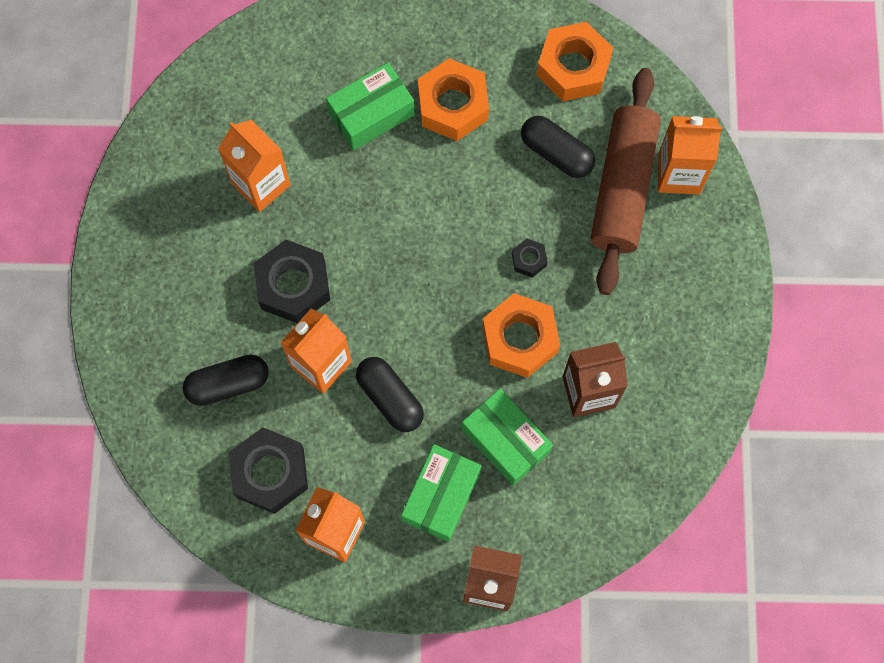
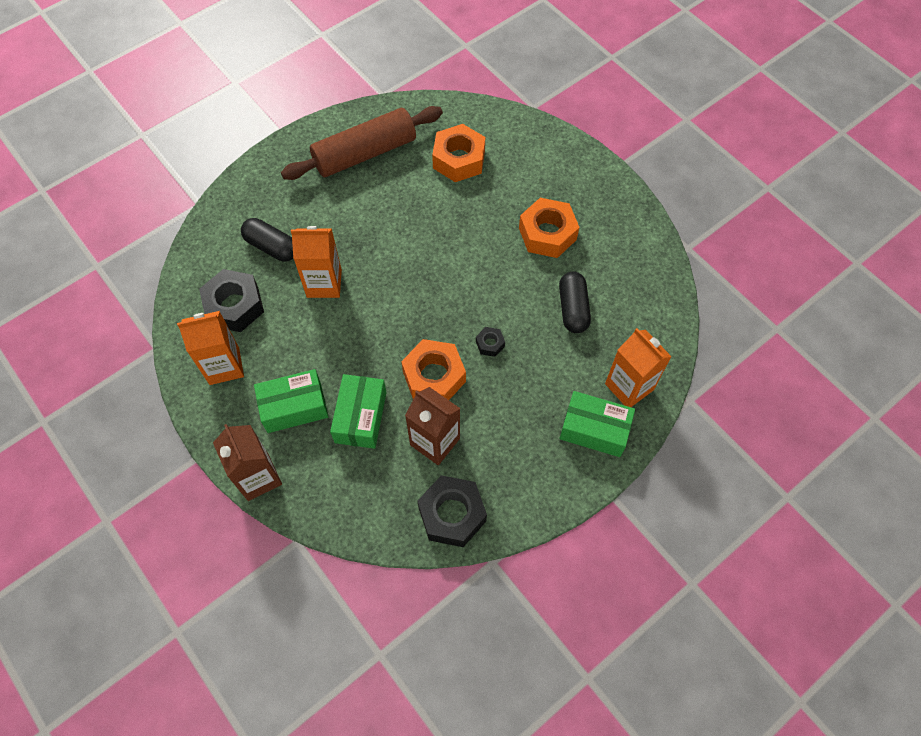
camera: 50 degrees right, 10 degrees down
orange carton [218,120,291,212] -> none
black nut [254,240,330,323] -> black nut moved to [418,475,487,547]
green box [326,63,415,150] -> green box moved to [560,391,635,457]
black capsule [356,357,424,432] -> none
orange nut [536,22,613,101] -> orange nut moved to [432,124,485,182]
brown rolling pin [590,68,661,295] -> brown rolling pin moved to [281,106,443,180]

